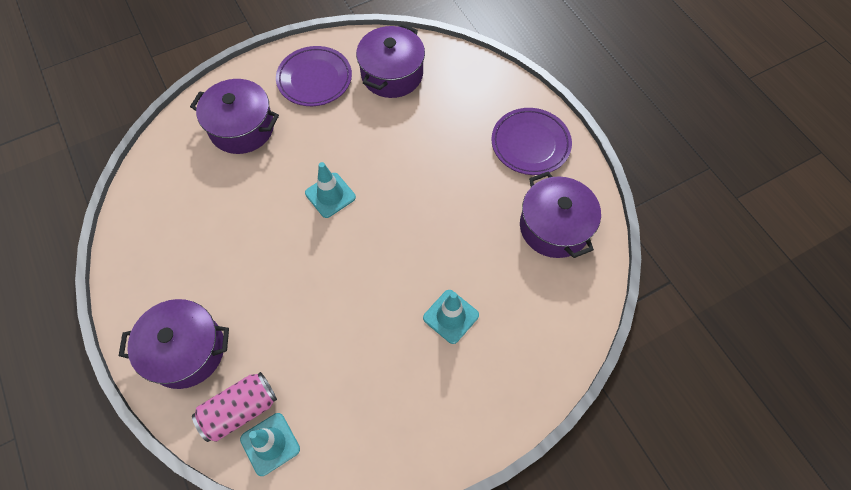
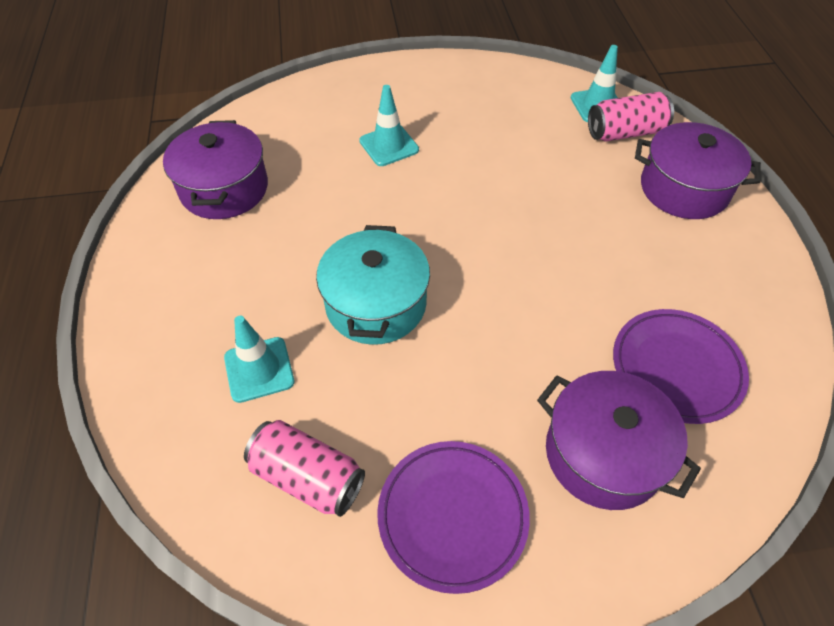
camera: 160 degrees left, 10 degrees down
turquoise traffic cone [305,162,356,218] -> turquoise traffic cone moved to [224,316,295,403]
purple pot [356,24,425,98] -> pink can [244,420,365,517]
purple plate [491,108,572,175] -> purple plate moved to [613,309,749,424]
none -> turquoise pot [316,225,430,345]

